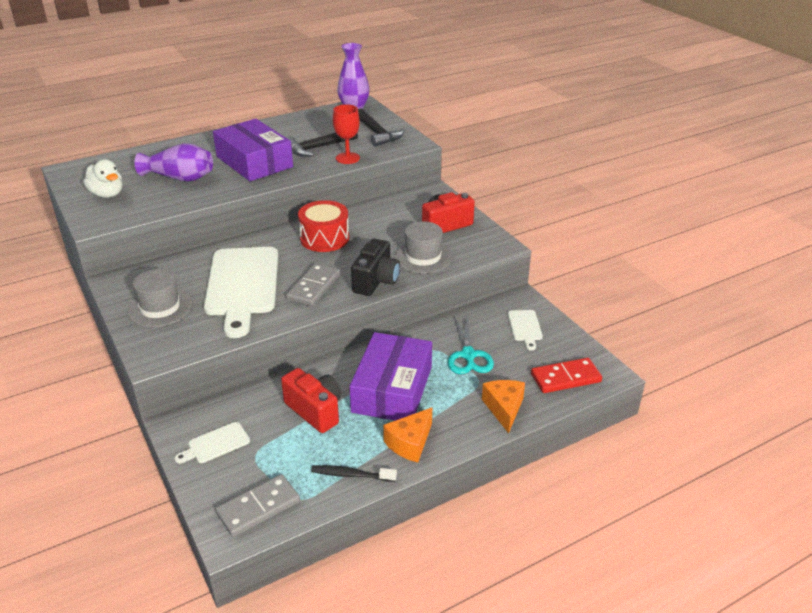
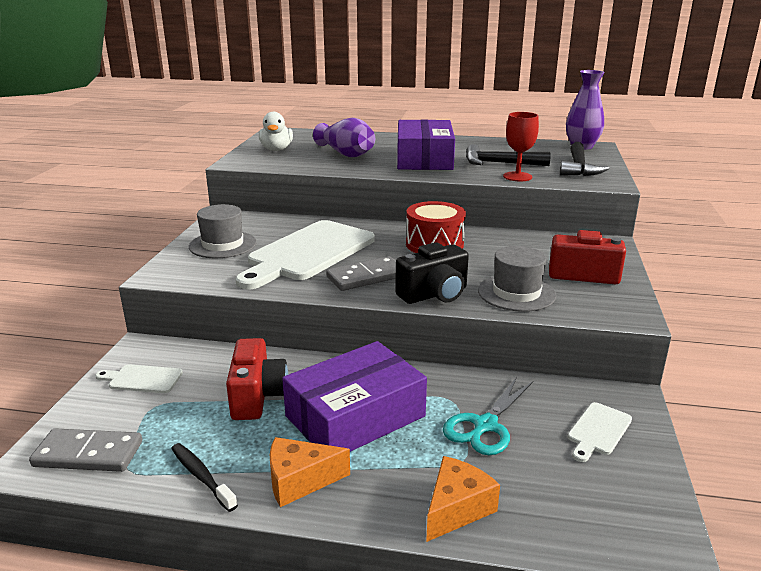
camera: 40 degrees right, 10 degrees down
red domino [531,358,602,393] -> none

